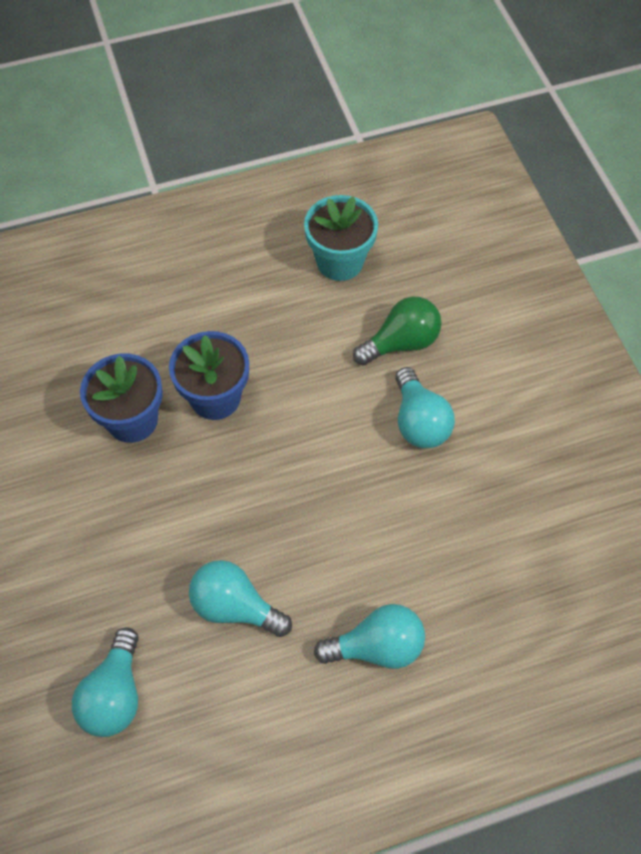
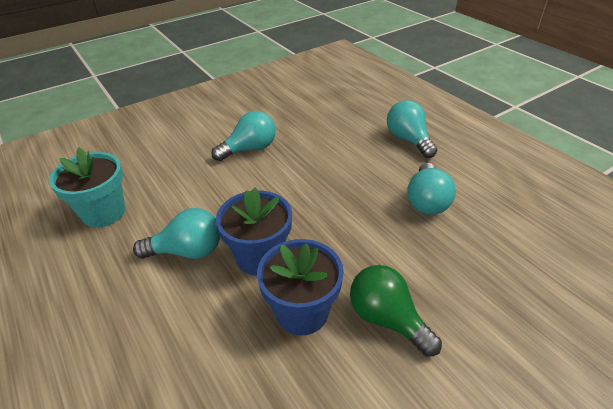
camera: 105 degrees left, 20 degrees down
turquoise light bulb [72,627,139,737] -> turquoise light bulb moved to [133,208,221,259]
green light bulb [353,297,442,366] -> green light bulb moved to [350,265,442,357]

